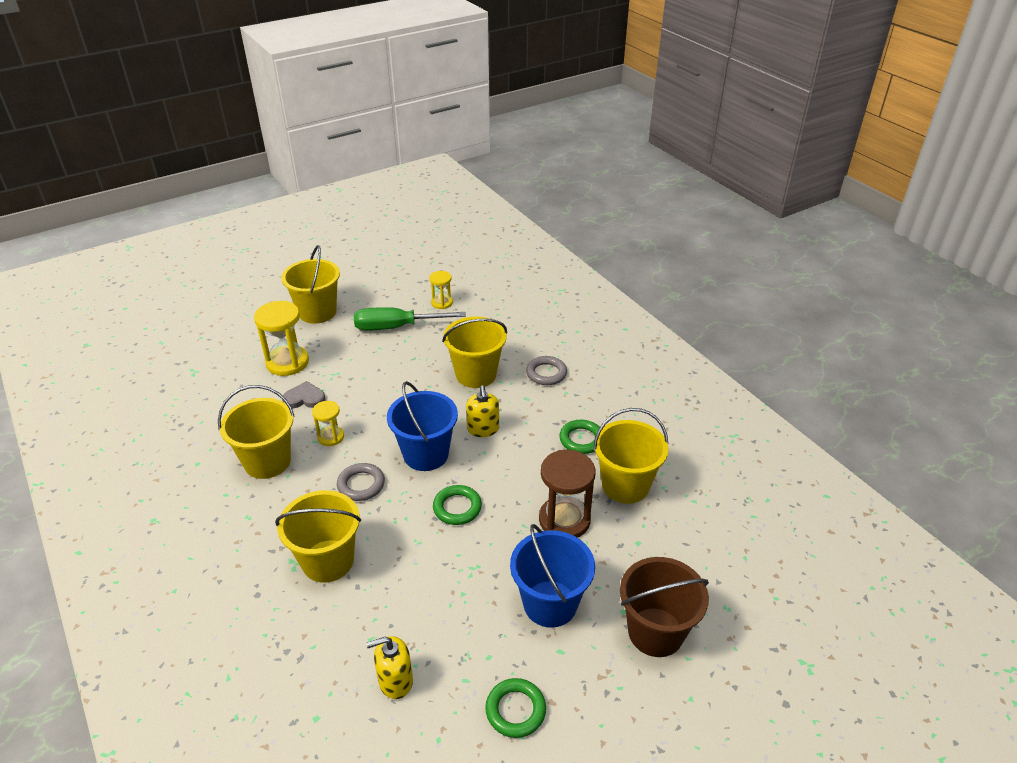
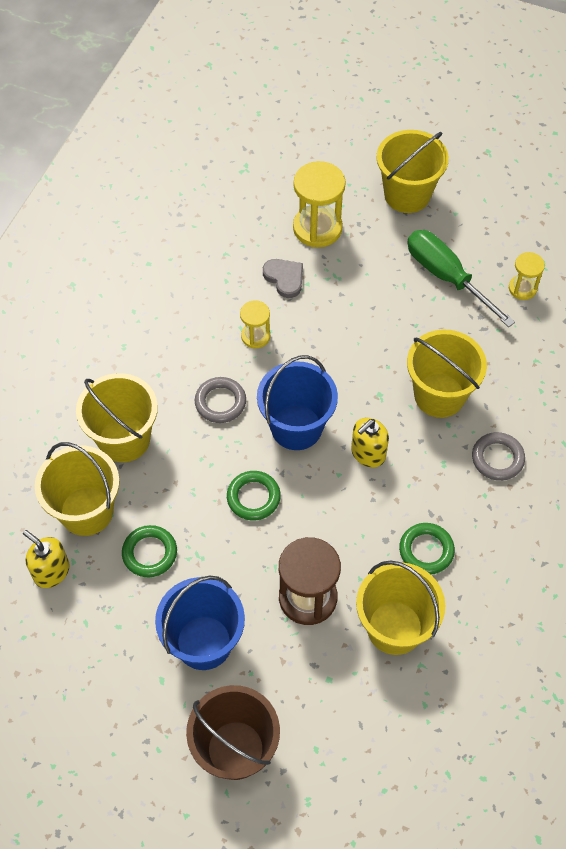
camera: 55 degrees right, 20 degrees up
yellow bucket [218,385,295,479] -> yellow bucket moved to [35,442,120,536]
green ring [485,678,546,738] -> green ring moved to [122,525,177,577]

